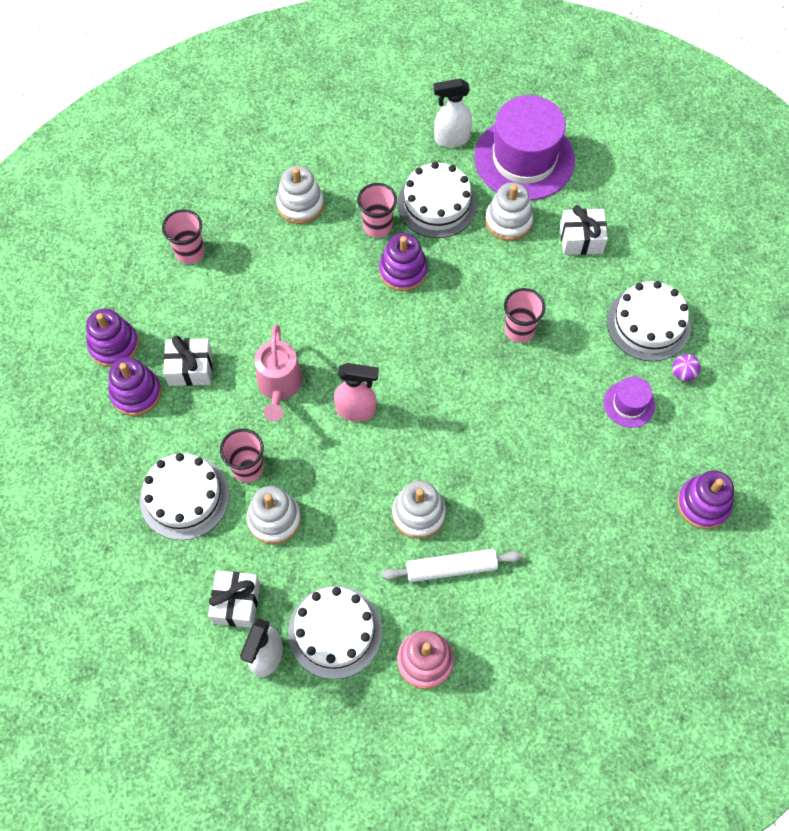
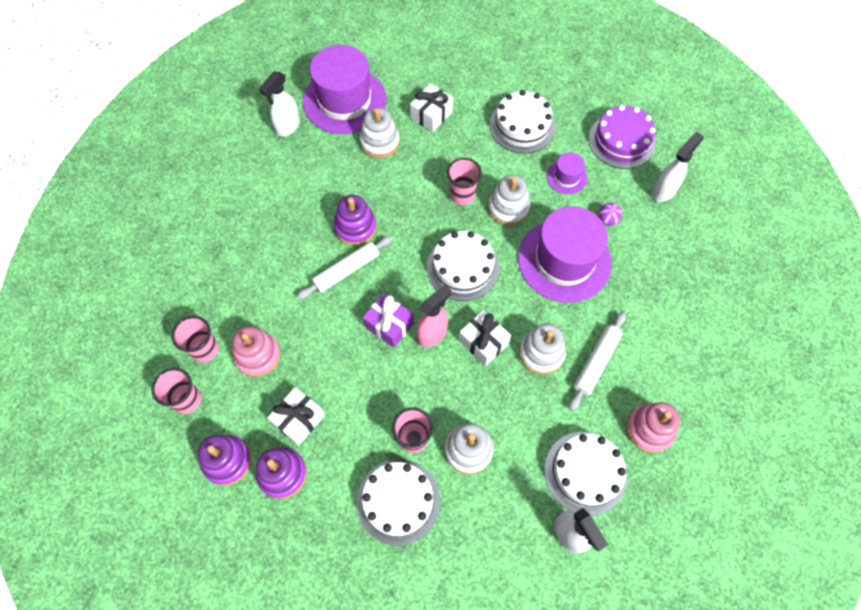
camera: 50 degrees left, 0 degrees up
white gift [208,571,260,628] -> white gift moved to [459,310,511,366]
pink watering can [255,324,303,421] -> none
white stacking toy [276,166,324,224] -> white stacking toy moved to [488,175,531,226]
pink cup [357,183,397,238] -> pink cup moved to [151,368,201,414]
white cake [397,162,477,238] -> white cake moved to [427,231,499,301]
purple ball [672,354,701,381] -> purple ball moved to [598,203,622,226]
purple stacking toy [677,471,734,529] -> white spray bottle [652,132,703,202]
none -> pink stacking toy [232,326,281,377]
none -> white rolling pin [297,236,393,299]
none -> purple gift [363,293,414,348]
none -> purple hat [518,206,612,303]
none -> purple cake [589,105,656,169]

